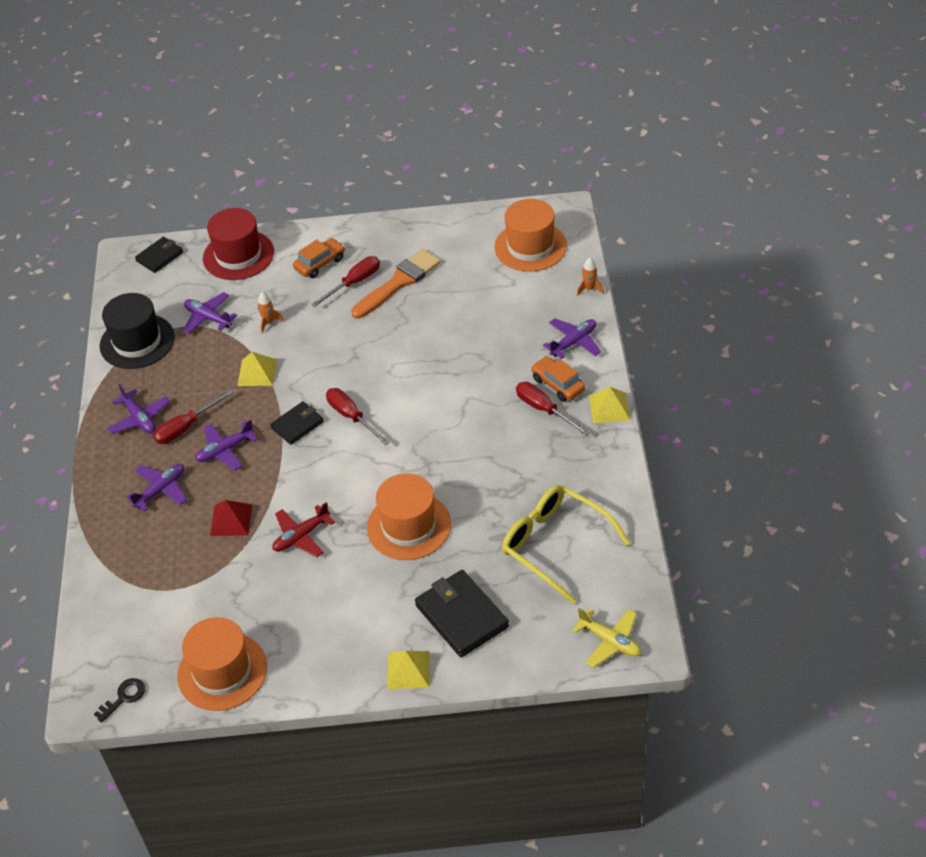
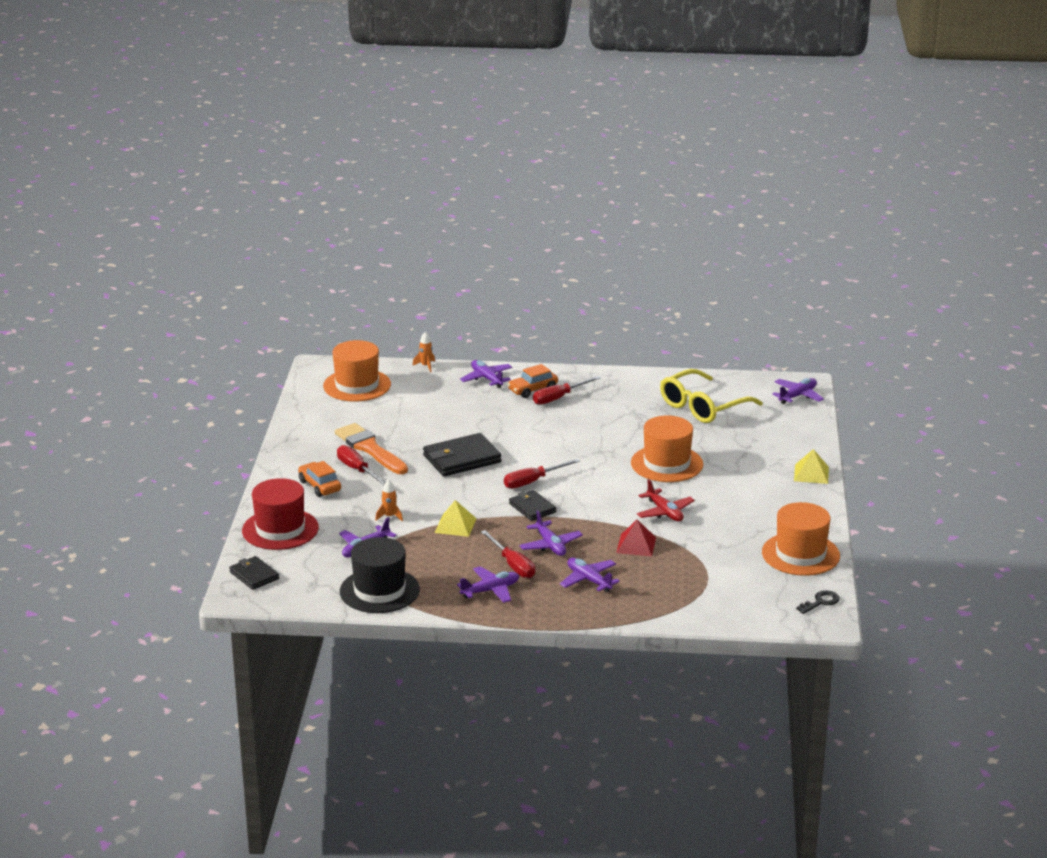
camera: 85 degrees left, 20 degrees down
black key [94,678,145,723] -> black key turned 90 degrees clockwise [796,590,840,614]
black wallet [415,570,509,657] -> black wallet moved to [423,433,502,476]
yellow plane [572,608,641,668] -> purple plane [772,378,824,404]
yellow pyramid [589,387,630,423] -> none

